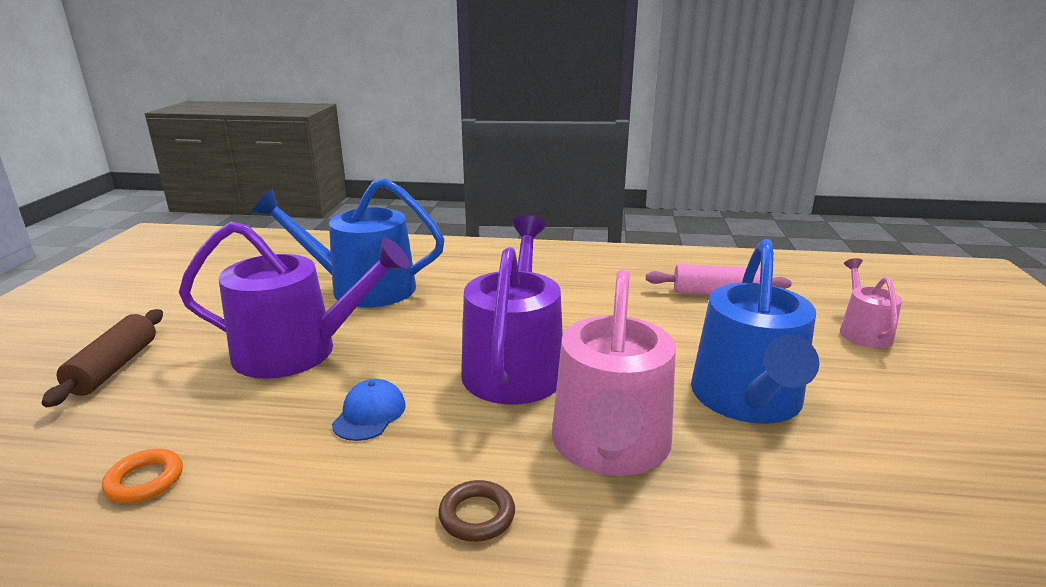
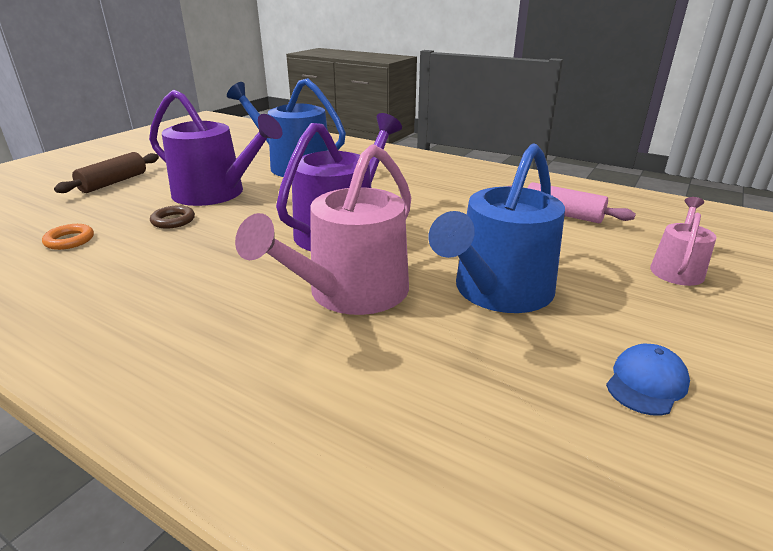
camera: 25 degrees right, 5 degrees up
blue cap [332,379,406,441] -> blue cap moved to [606,344,690,416]
brown ring [438,480,515,542] -> brown ring moved to [150,205,195,229]

